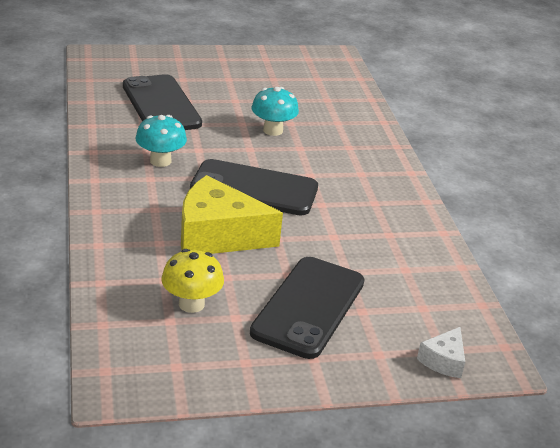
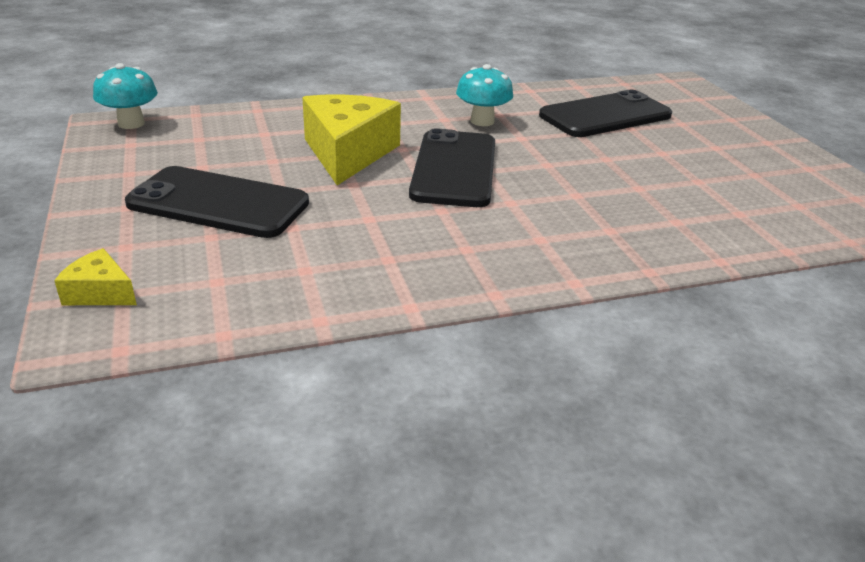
camera: 85 degrees right, 0 degrees up
yellow mushroom [161,249,224,313] -> none
turquoise mushroom [251,87,299,136] -> turquoise mushroom moved to [93,63,158,129]
white cheese [417,327,465,378] -> yellow cheese [54,248,137,305]

